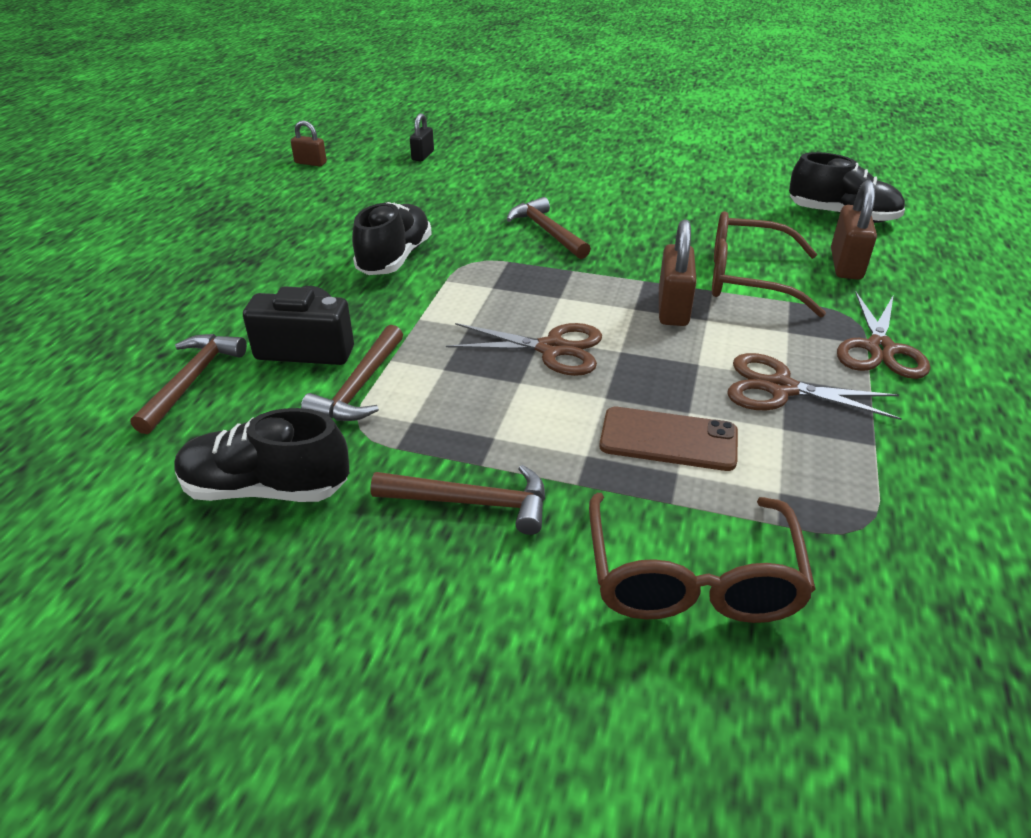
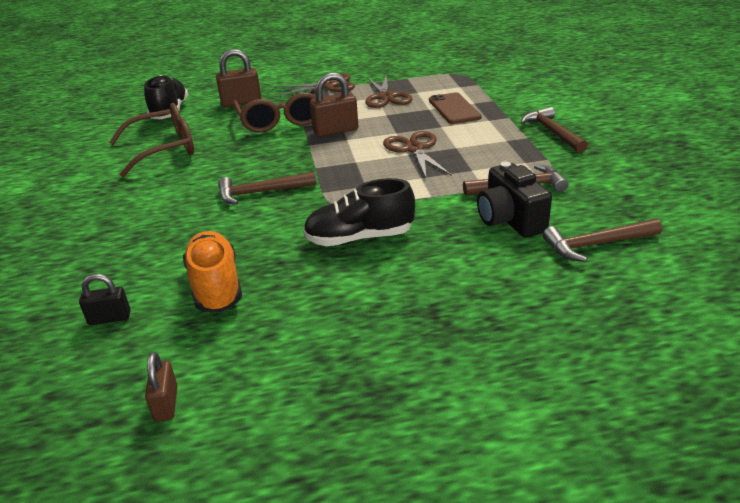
camera: 115 degrees left, 5 degrees down
black shoe [174,408,349,502] -> none
brown hammer [507,197,591,259] -> brown hammer turned 45 degrees clockwise [218,171,316,205]
brown glasses [589,493,816,623] -> brown glasses moved to [109,103,194,177]
none -> orange shoe [183,231,242,312]

